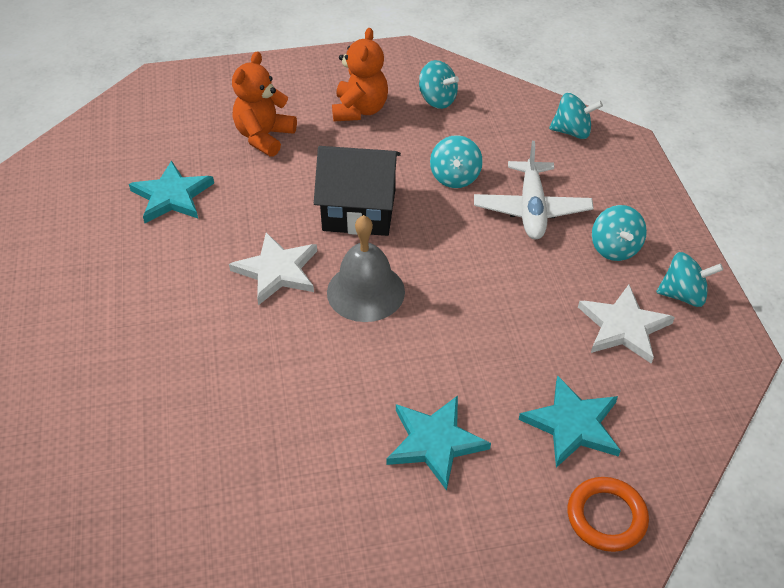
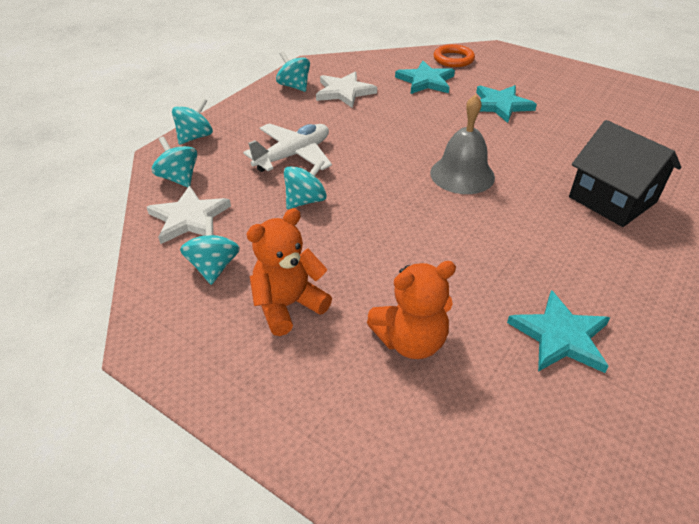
camera: 135 degrees left, 5 degrees down
white star [229,233,317,305] -> white star moved to [147,186,231,244]
black house [314,146,401,236] -> black house moved to [569,120,681,227]
turquoise spinning top [592,205,647,261] -> turquoise spinning top moved to [172,98,213,145]

